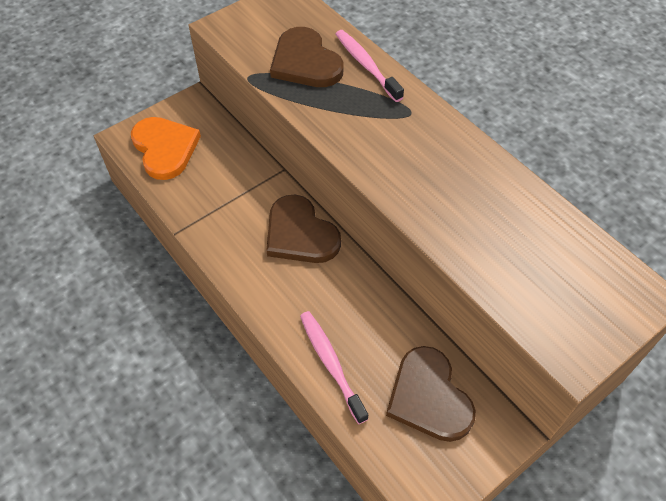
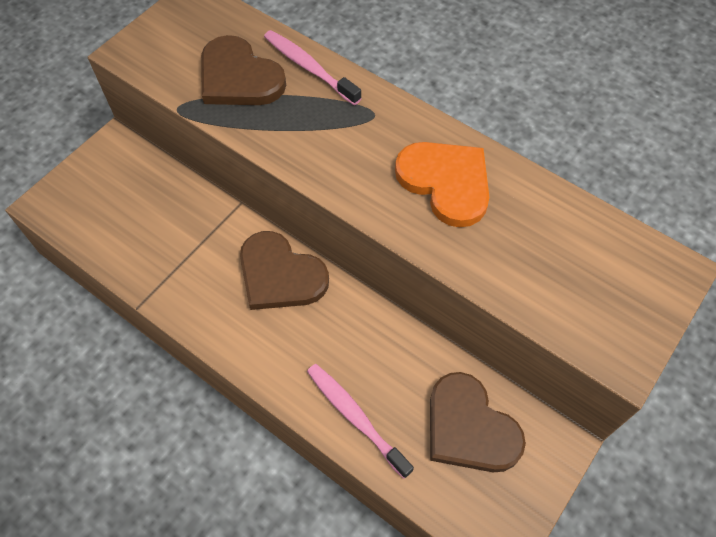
camera: 15 degrees left, 5 degrees up
orange heart [131,117,201,180] -> orange heart moved to [395,142,489,227]

